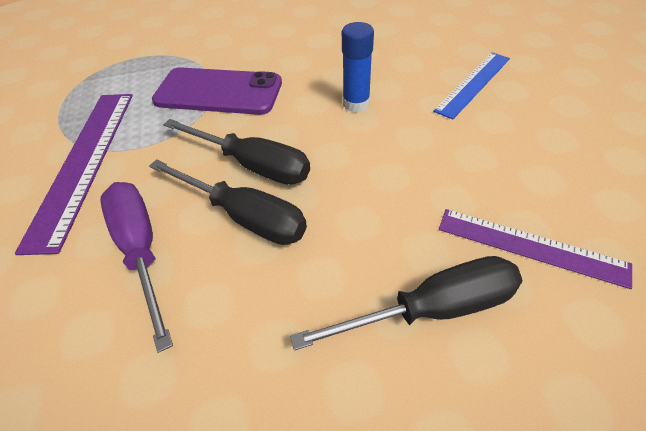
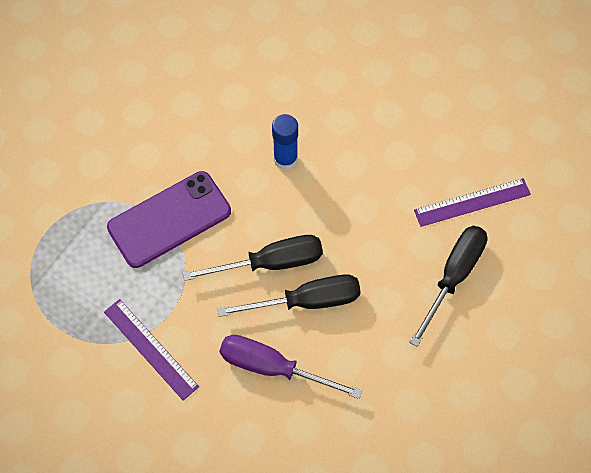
camera: 45 degrees left, 15 degrees up
purple ruler [15,94,133,255] -> purple ruler [104,299,199,401], size x0.64
blue ruler [433,52,510,120] -> none

